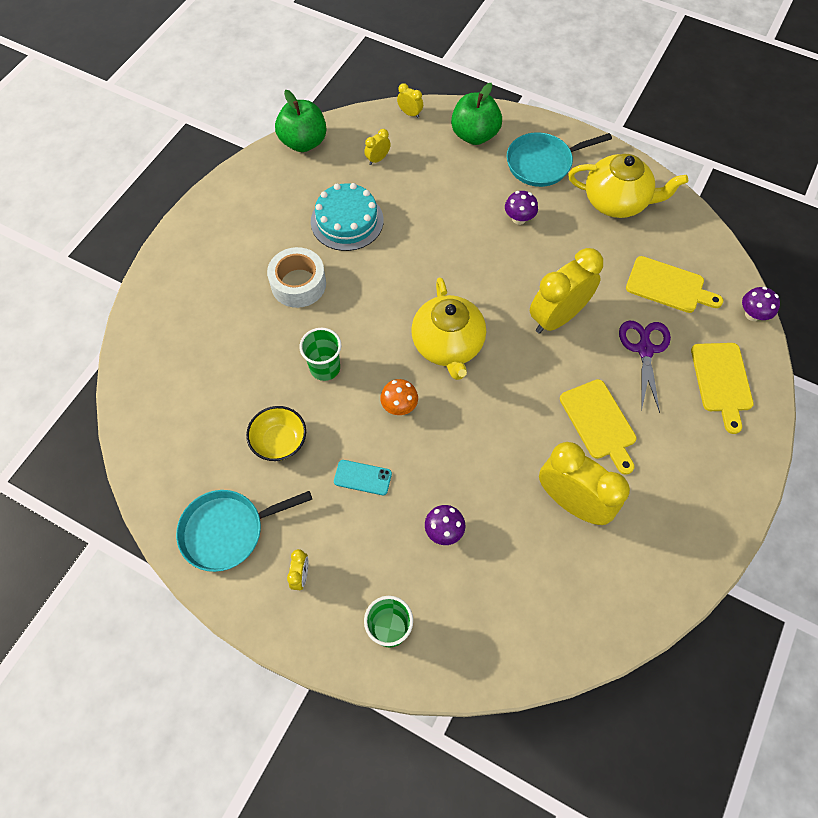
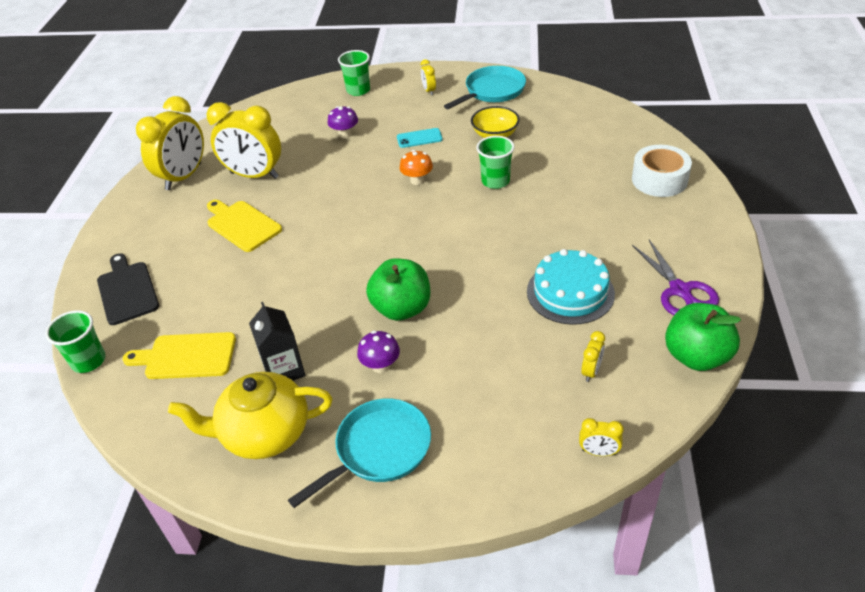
camera: 160 degrees right, 20 degrees down
white tape [267,247,326,308] -> white tape moved to [632,145,692,197]
yellow teapot [411,277,486,380] -> none
green apple [451,83,502,145] -> green apple moved to [366,258,430,321]
yellow clock [530,248,603,334] -> yellow clock moved to [136,96,204,190]
purple scissors [619,321,671,413] -> purple scissors moved to [632,240,719,315]
yellow cutting board [691,343,754,434] -> black cutting board [97,253,159,325]
purple mushroom [742,287,780,321] -> green cup [45,310,105,373]
none -> black carton [249,302,305,381]

